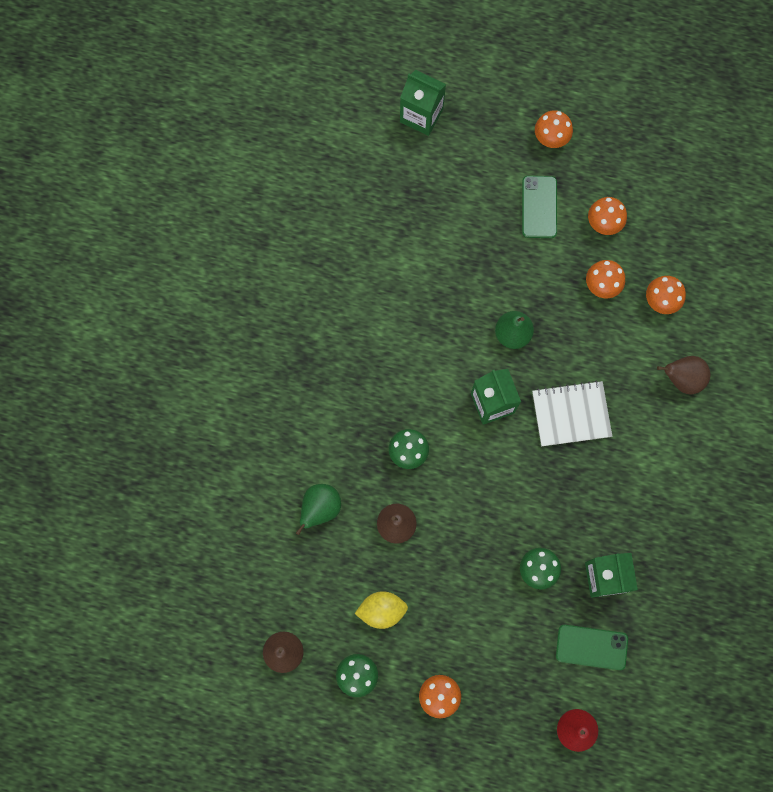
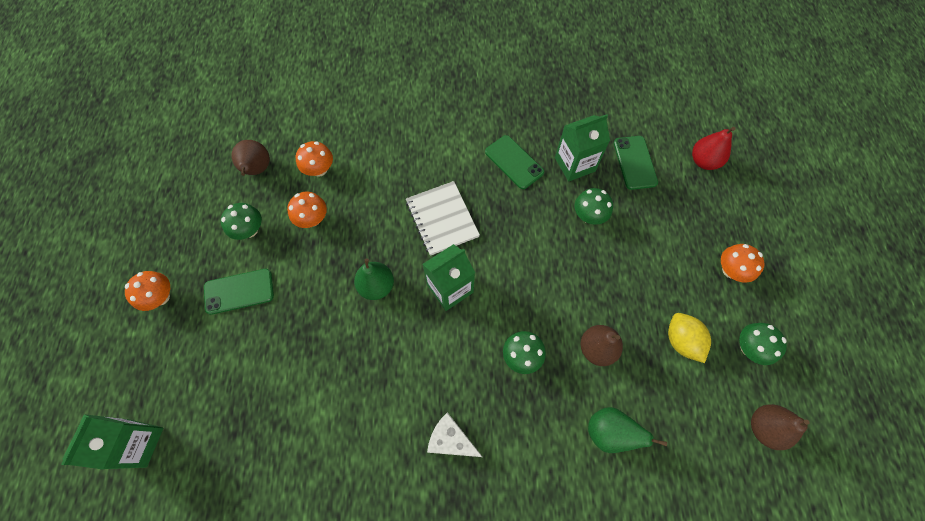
camera: 105 degrees left, 10 degrees down
orange mushroom [588,197,627,235] -> green mushroom [221,203,262,240]
brown pear [657,356,711,394] -> brown pear moved to [231,140,270,176]
none -> white cheese [427,412,482,457]
none -> green phone [485,135,544,189]

